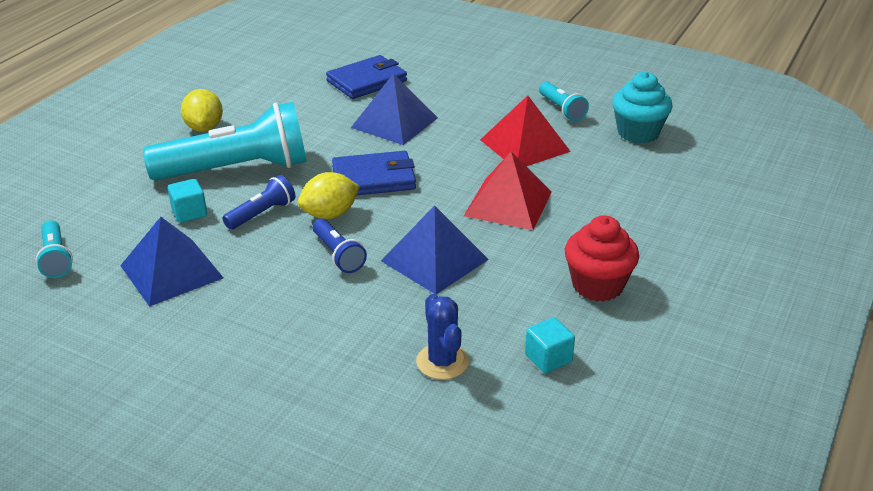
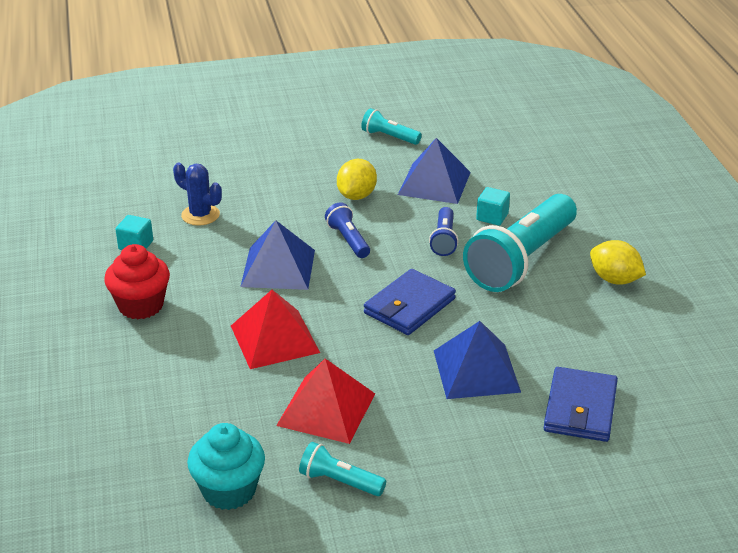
camera: 140 degrees right, 0 degrees up
turquoise flashlight [36,220,73,278] -> turquoise flashlight moved to [361,108,422,145]
yellow lemon [298,172,360,219] -> yellow lemon moved to [337,159,377,200]
blue flashlight [312,218,367,273] -> blue flashlight turned 45 degrees clockwise [325,203,370,258]

